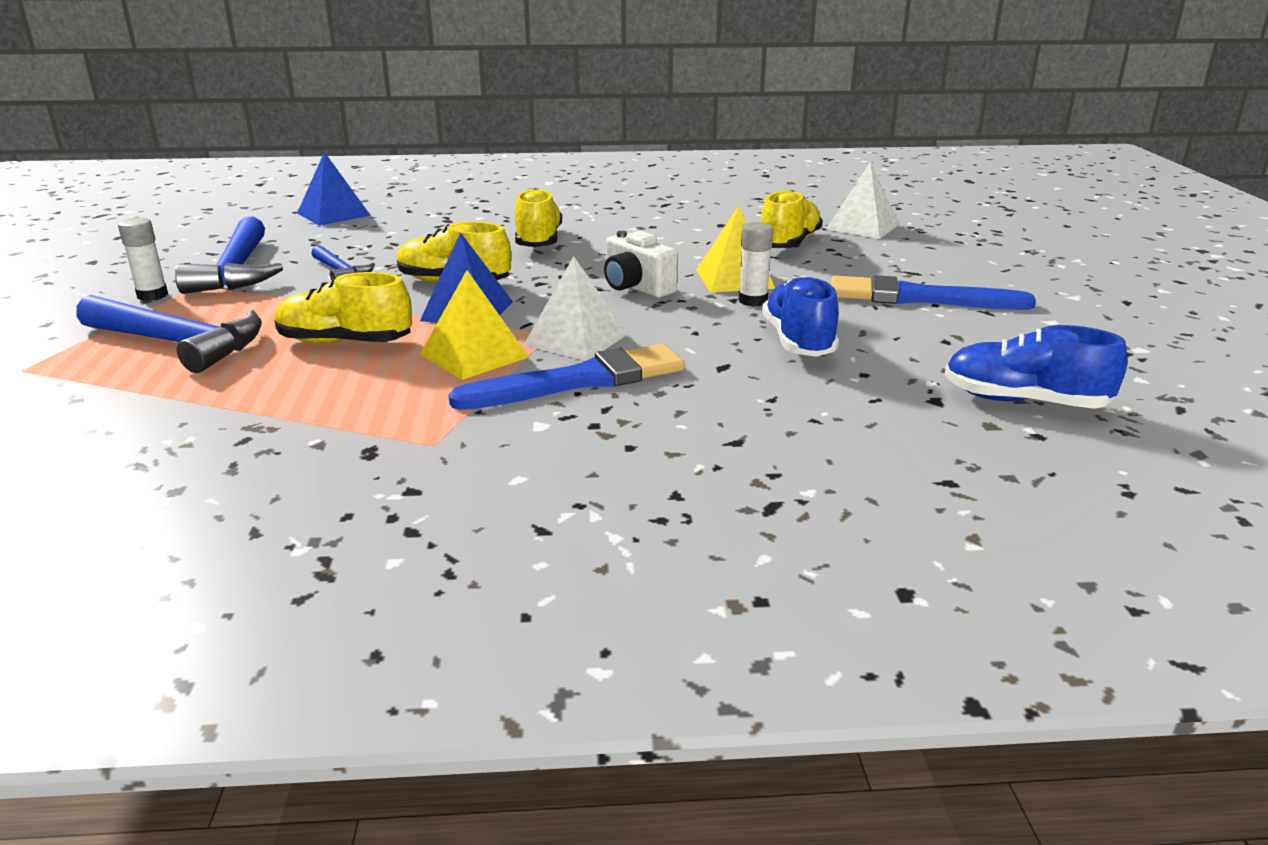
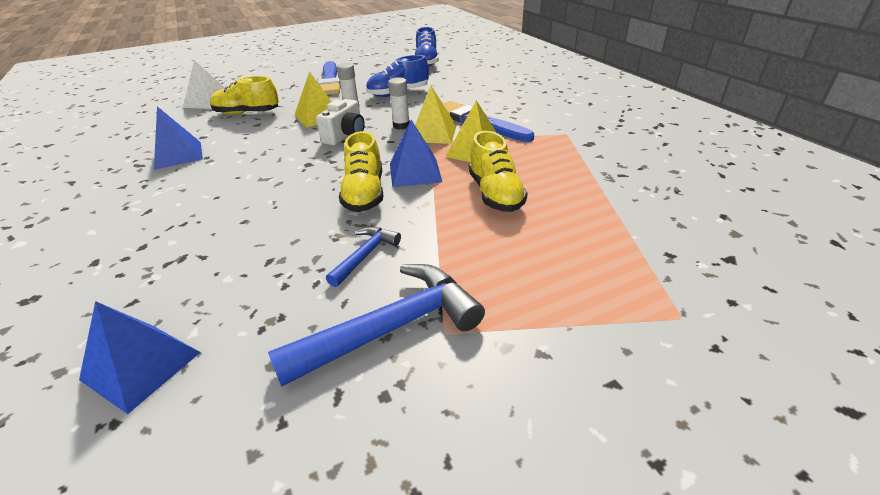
camera: 110 degrees left, 10 degrees up
blue hammer [76,295,262,373] -> none
white glue stick [118,217,168,301] -> white glue stick moved to [388,77,410,130]
yellow shoe [515,188,562,247] -> none
white pyramid [524,256,628,361] -> yellow pyramid [415,86,457,144]
none -> blue pyramid [154,106,203,170]

